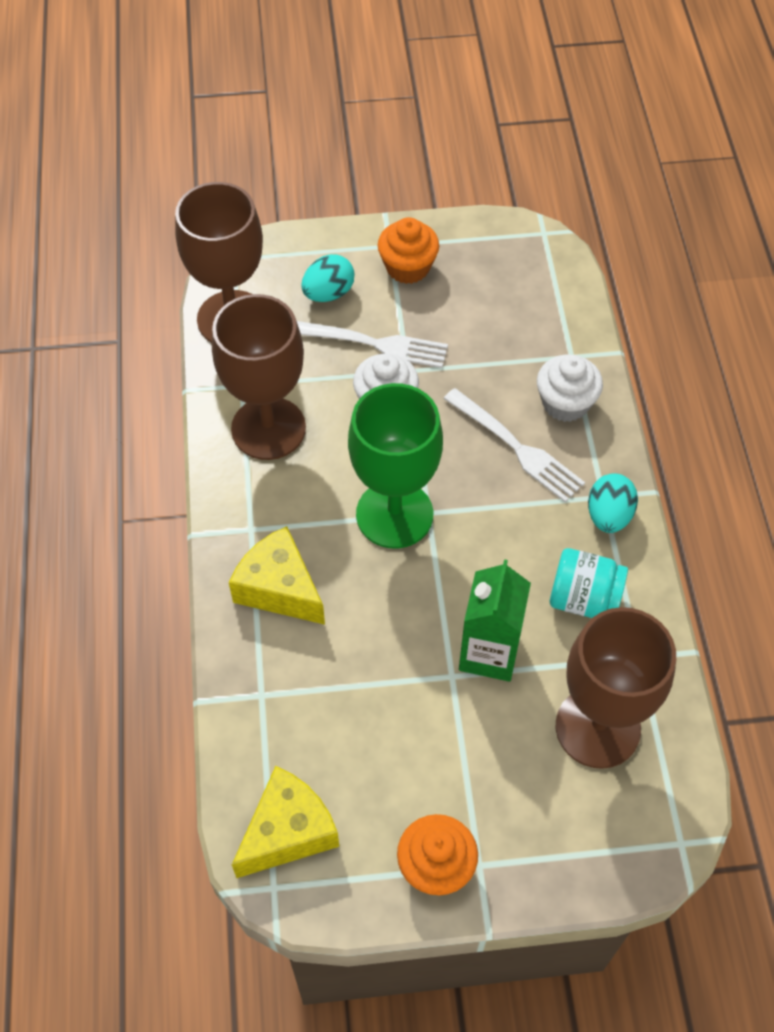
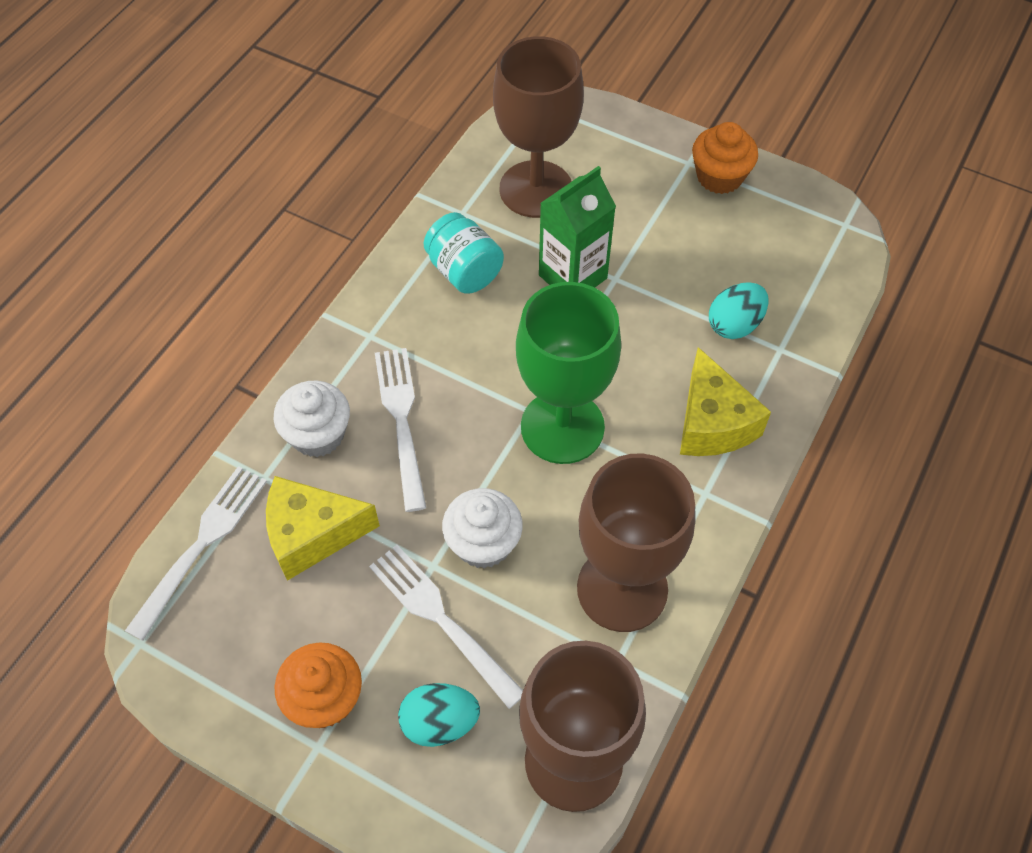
camera: 145 degrees left, 0 degrees up
yellow cheese [232,766,339,878] -> yellow cheese moved to [266,476,380,581]
turquoise egg [588,473,638,533] -> turquoise egg moved to [709,282,768,339]
none -> white fork [125,466,267,641]

